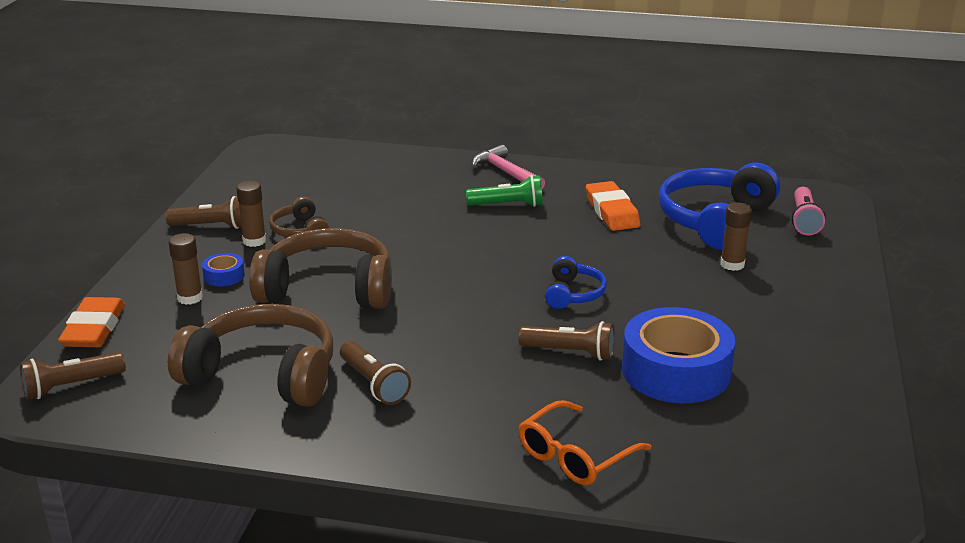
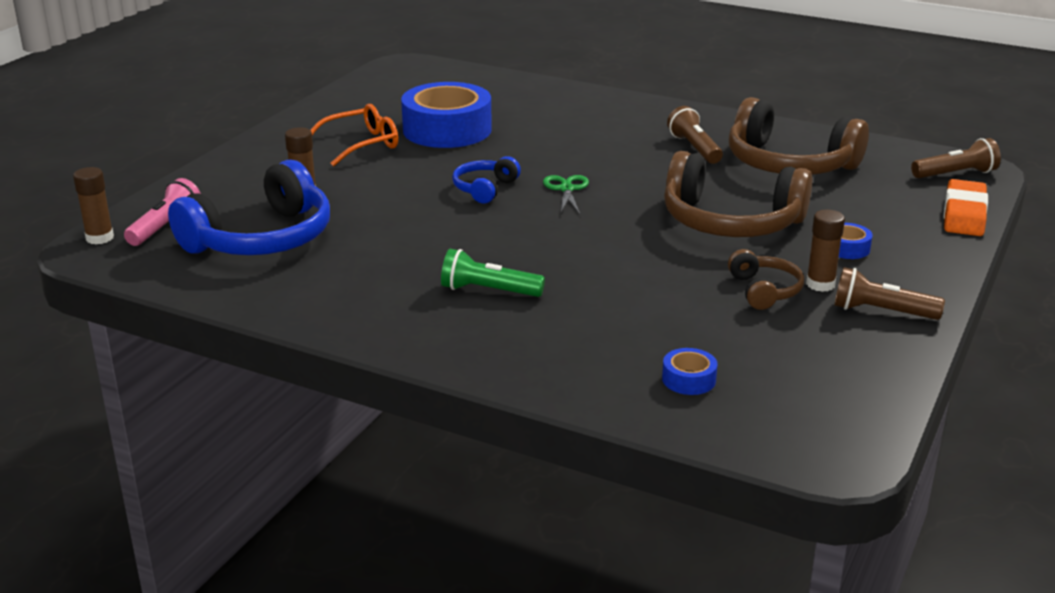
camera: 165 degrees left, 0 degrees up
brown glue stick [168,233,203,305] -> brown glue stick moved to [73,167,114,244]
pink hammer [472,145,545,189] -> none
orange glasses [518,400,652,485] -> orange glasses moved to [311,104,398,166]
brown flashlight [519,321,615,361] -> none
orange eraser [586,181,640,231] -> none
none -> green scissors [543,175,589,214]
none -> blue tape [662,348,718,395]

